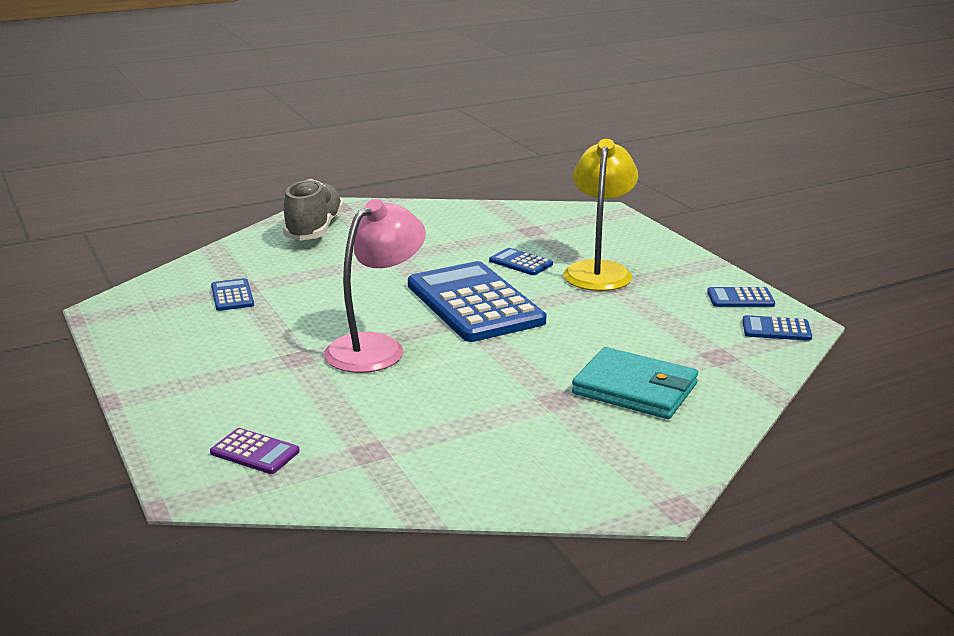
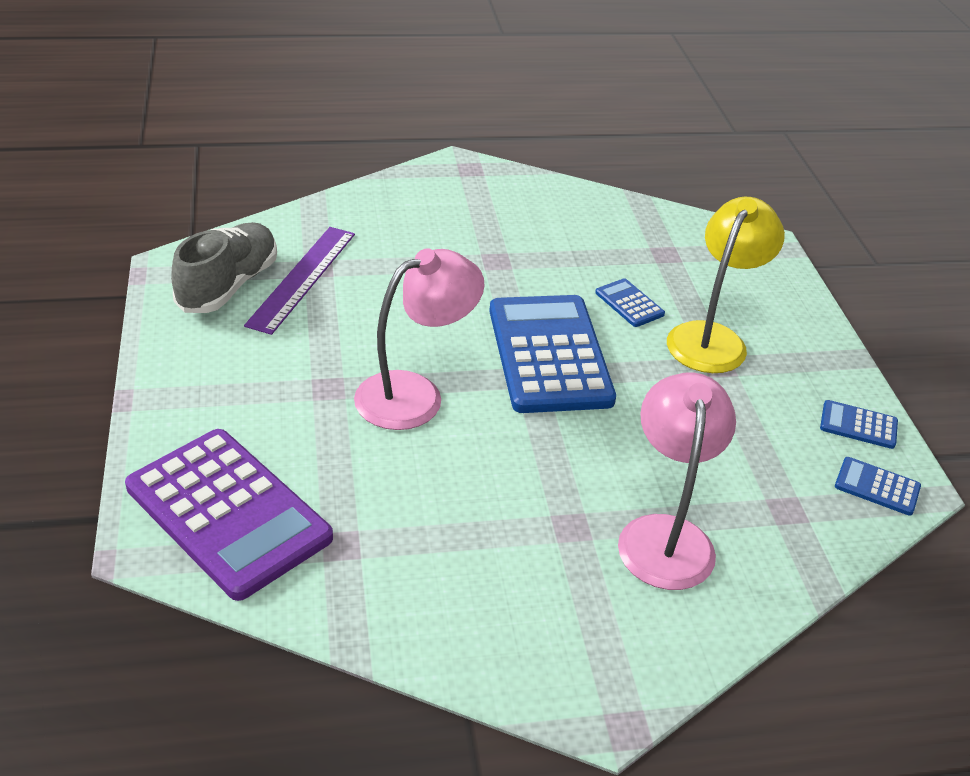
camera: 15 degrees right, 15 degrees up
purple calculator [210,428,300,474] -> purple calculator [125,429,333,601], size x2.36
blue calculator [211,278,254,311] -> purple ruler [244,227,355,335]
grey shoe [283,179,344,241] -> grey shoe moved to [171,222,277,313]
turquoise wallet [572,347,698,419] -> pink lamp [618,373,736,590]

